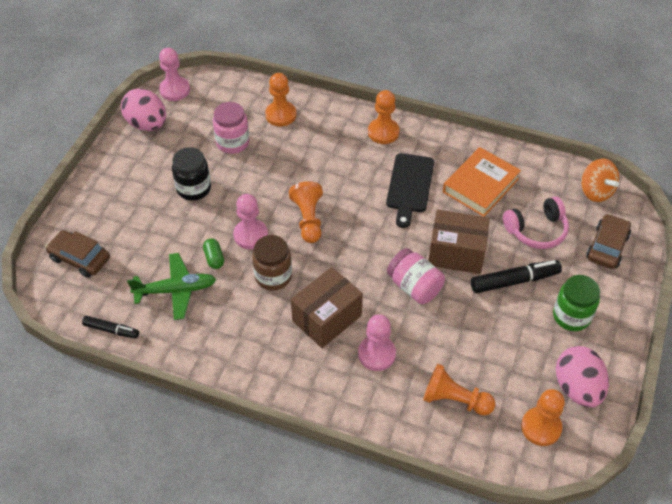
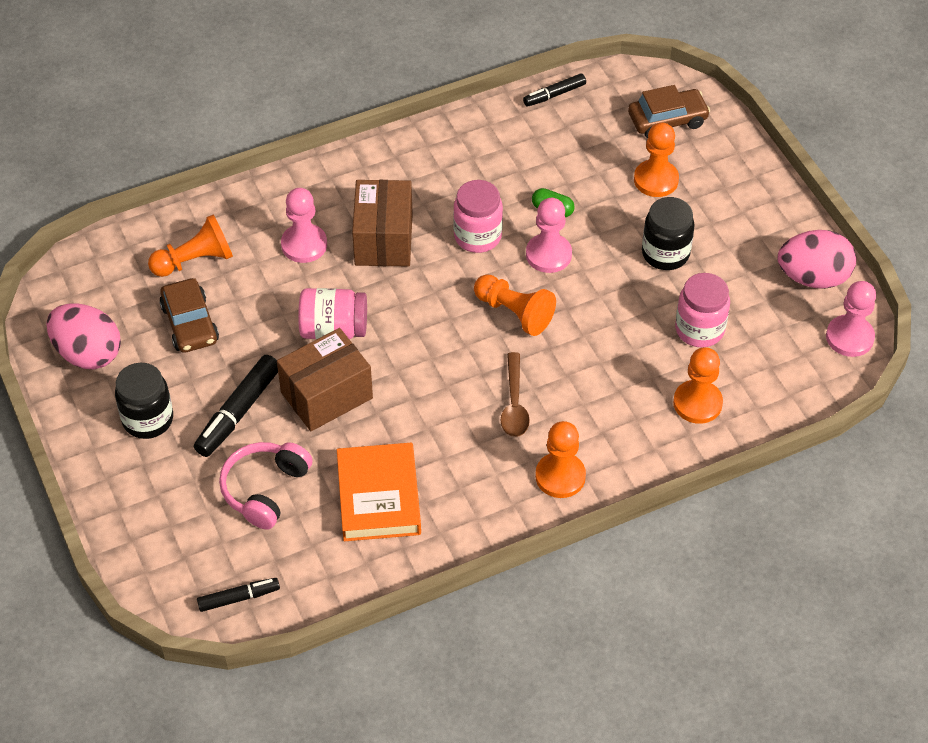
camera: 135 degrees right, 0 degrees up
green plane [127,253,216,320] -> none
brown jar [252,235,292,291] -> pink jar [453,180,503,253]
black cutting board [386,153,434,228] -> none
orange pawn [521,389,565,446] -> orange pawn moved to [634,122,679,197]
green jar [553,275,600,331] -> black jar [115,363,173,439]
orange spinning top [581,159,619,202] -> black marker [197,578,280,612]
brown car [586,214,631,269] -> brown car moved to [159,278,219,353]
none -> brown spoon [501,352,530,437]

